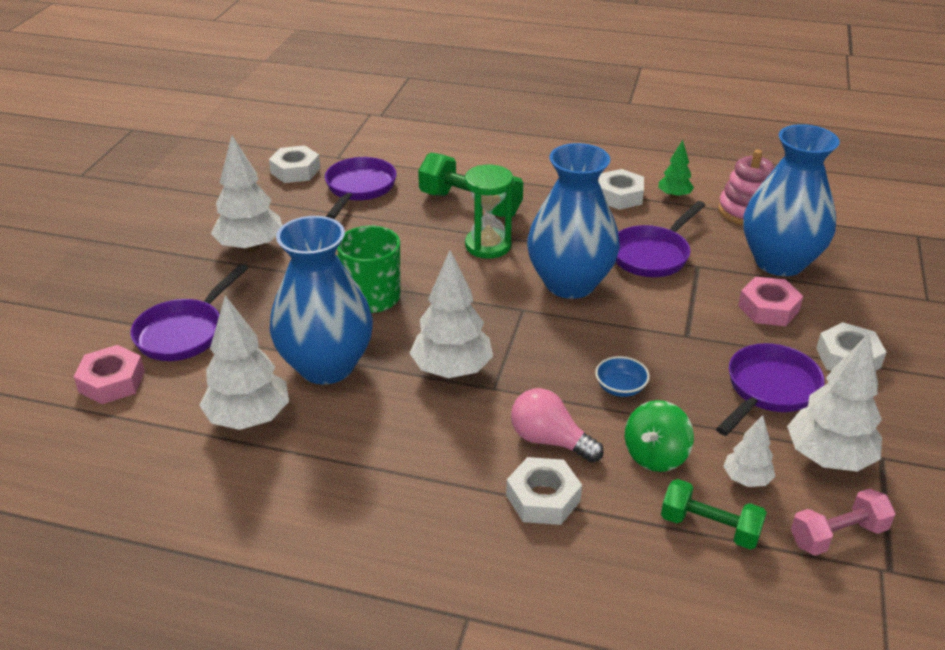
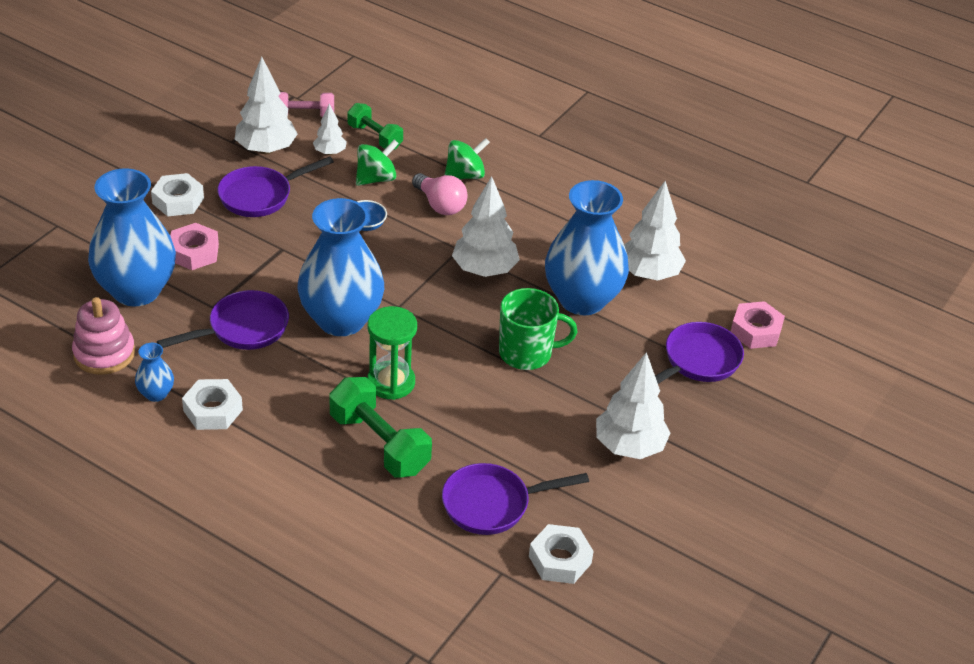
camera: 165 degrees left, 5 degrees up
purple pan [325,157,396,219] -> purple pan turned 45 degrees clockwise [442,463,589,535]
white nut [506,457,582,525] -> green spinning top [445,138,490,179]
green tree [659,140,694,198] -> blue vase [135,343,174,402]

